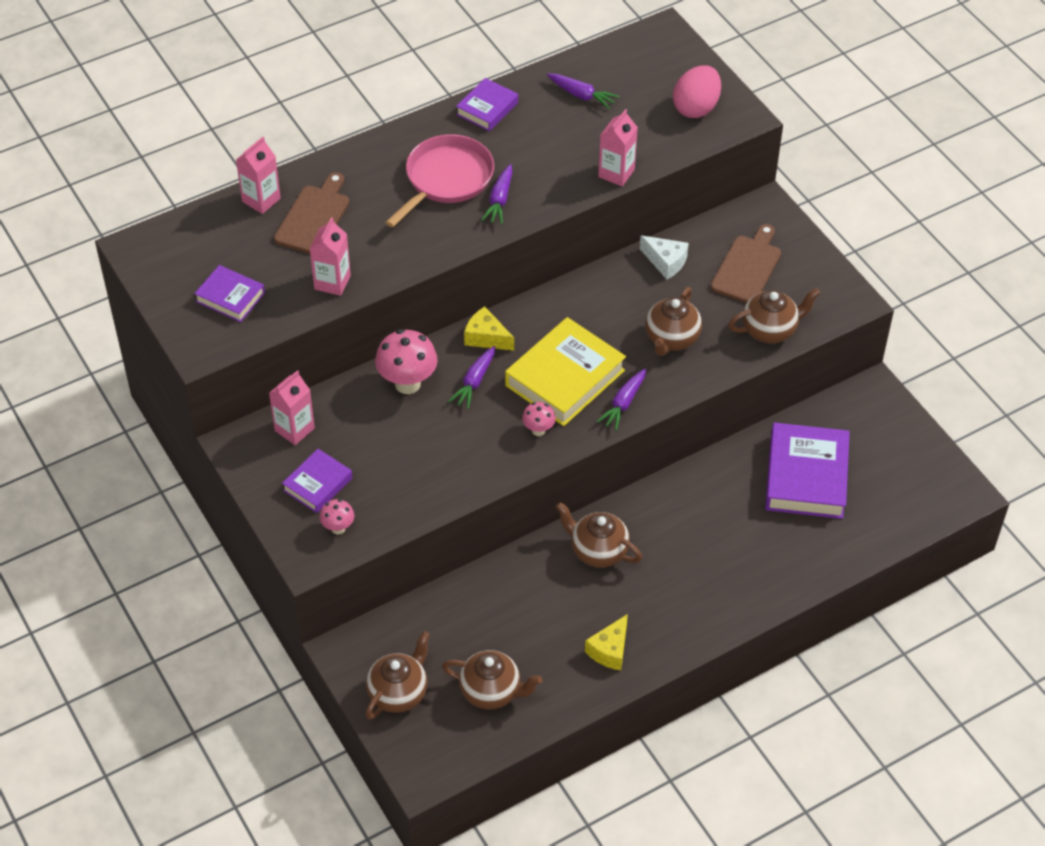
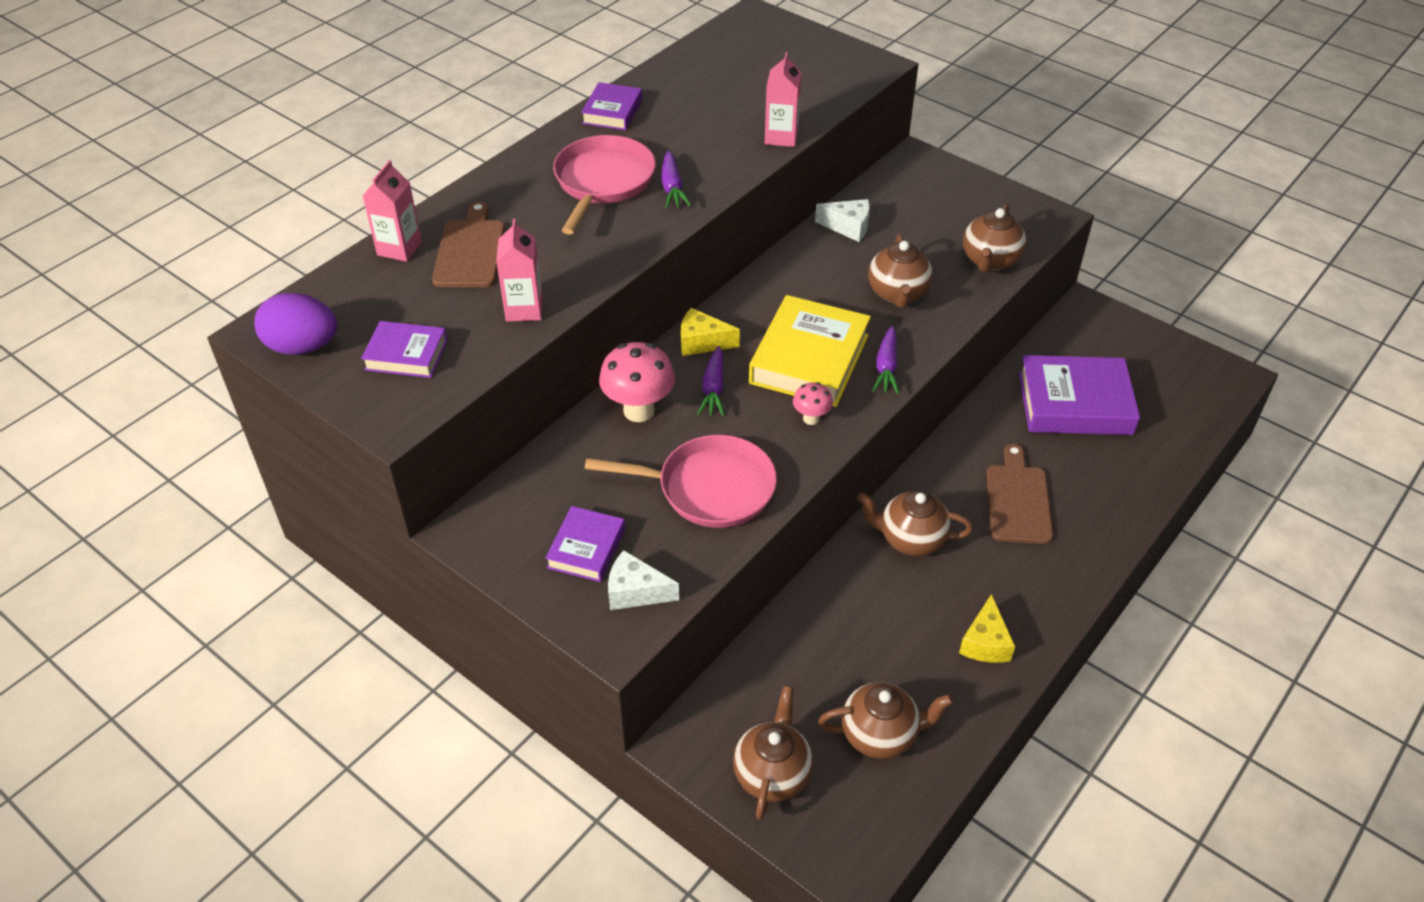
camera: 20 degrees left, 5 degrees down
pink carton [269,370,315,445] -> none
pink mushroom [320,499,354,534] -> white cheese [608,550,679,610]
purple carrot [547,74,619,109] -> none
pink egg [673,65,721,118] -> none
brown cutting board [711,224,781,303] -> brown cutting board moved to [986,444,1053,544]
brown teapot [728,288,820,343] -> brown teapot turned 150 degrees clockwise [963,204,1027,272]
purple book [765,423,850,519] -> purple book turned 75 degrees counterclockwise [1019,355,1140,435]
none -> purple egg [254,293,337,355]
none -> pink pan [585,435,777,528]

